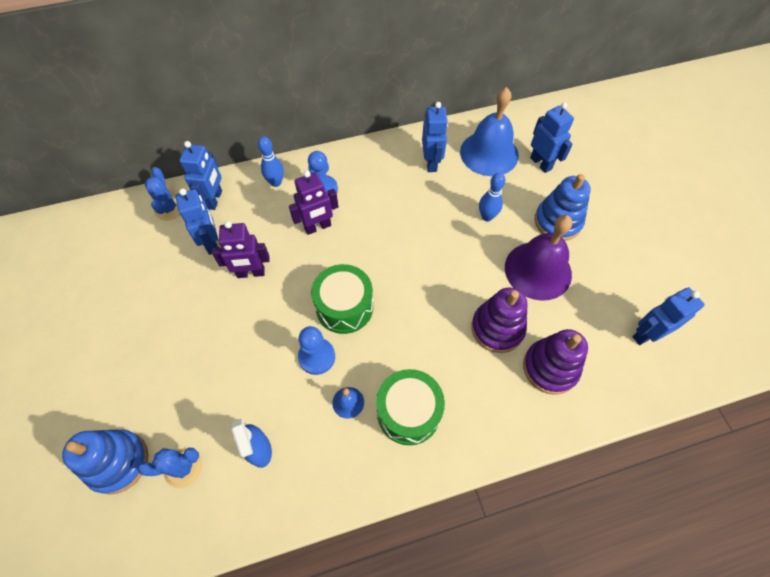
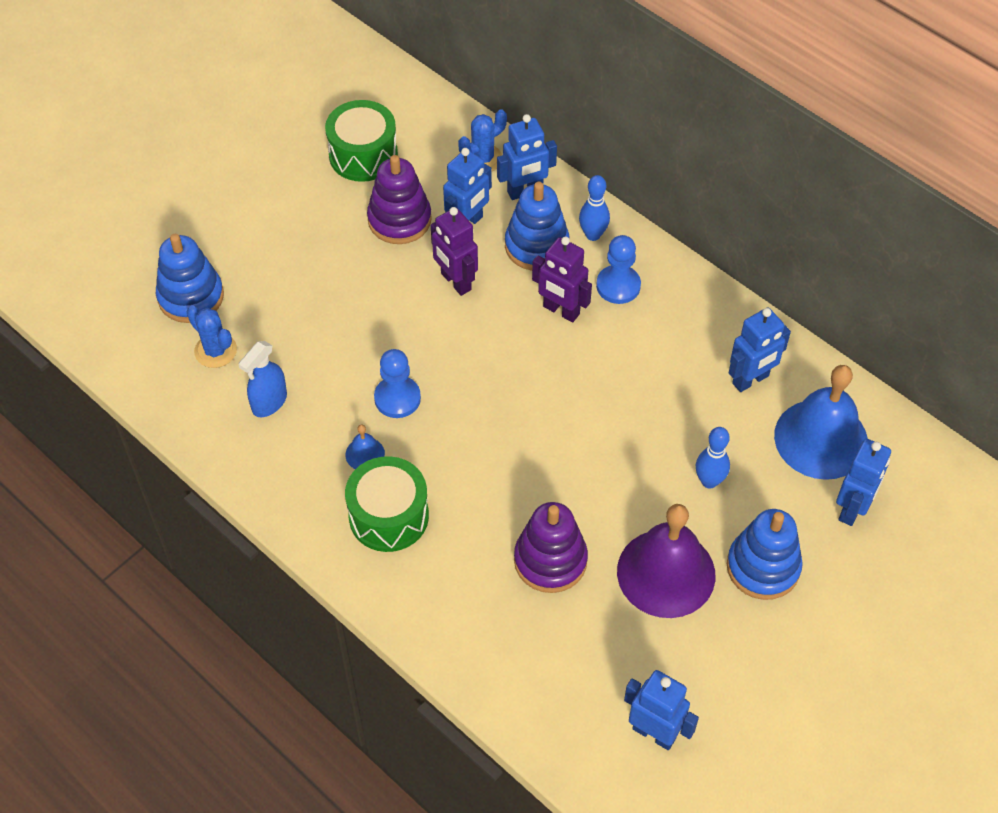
camera: 60 degrees right, 5 degrees down
green drum [311,264,373,334] -> green drum moved to [325,100,398,182]
purple stacking toy [523,329,588,395] -> purple stacking toy moved to [367,155,432,244]
none -> blue stacking toy [505,182,570,271]

